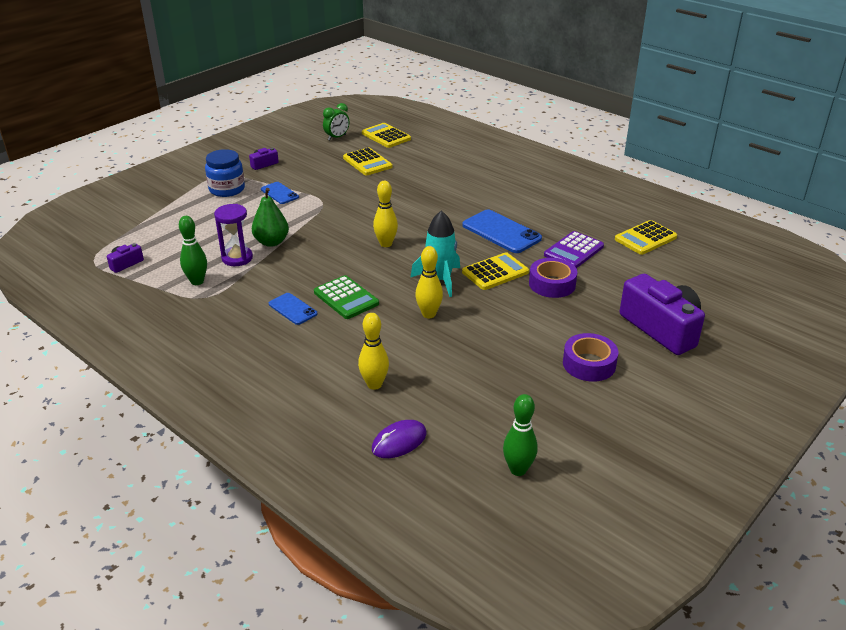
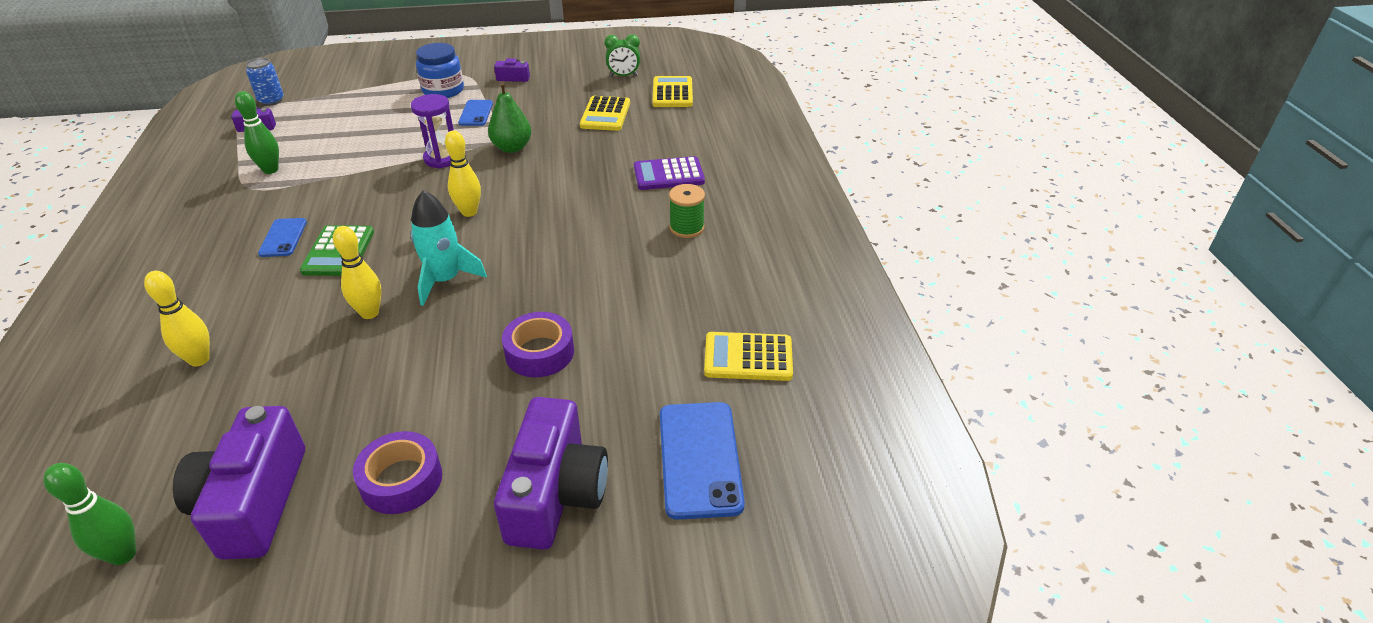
camera: 40 degrees right, 5 degrees up
purple hourglass [214,204,253,266] -> purple hourglass moved to [411,94,454,168]
green pear [252,188,289,247] -> green pear moved to [488,82,532,153]
purple mouse [372,420,427,458] -> none
blue phone [462,210,542,253] -> blue phone moved to [660,402,745,520]
yellow calculator [462,252,529,290] -> none
purple calculator [544,231,604,268] -> purple calculator moved to [634,156,705,190]
none -> purple camera [173,406,305,560]
none -> blue can [246,58,284,106]
none -> green spool [669,184,705,238]

